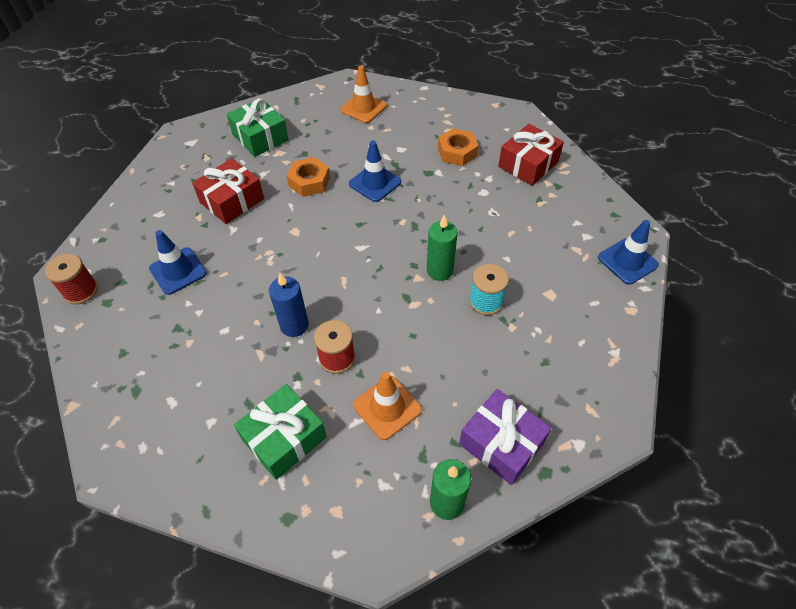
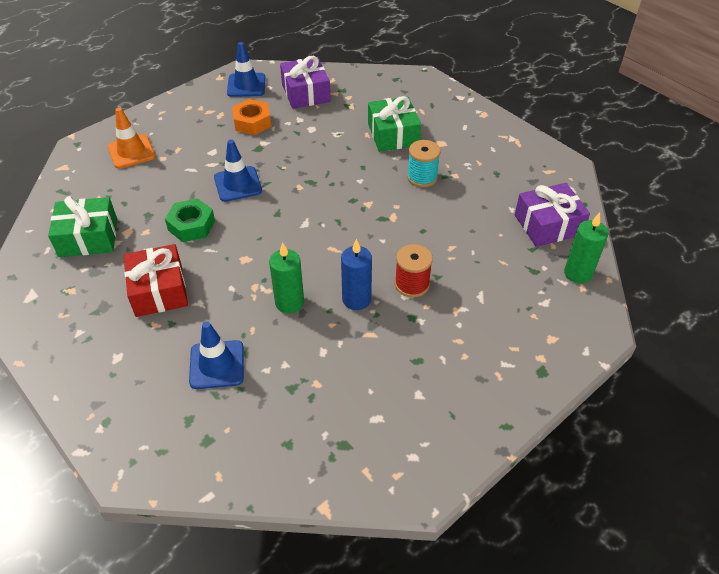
camera: 60 degrees left, 5 degrees down
red spool [45,254,98,304] -> none
green gift [234,384,327,480] -> green gift moved to [368,96,421,152]
orange nut [287,157,330,197] -> green nut [165,198,215,242]
orange traffic cone [353,372,422,440] -> none
green candle [427,214,458,281] -> green candle moved to [269,242,304,314]
red gift [498,124,564,186] -> purple gift [280,56,331,109]
blue traffic cone [598,220,659,285] -> blue traffic cone moved to [227,42,266,97]

